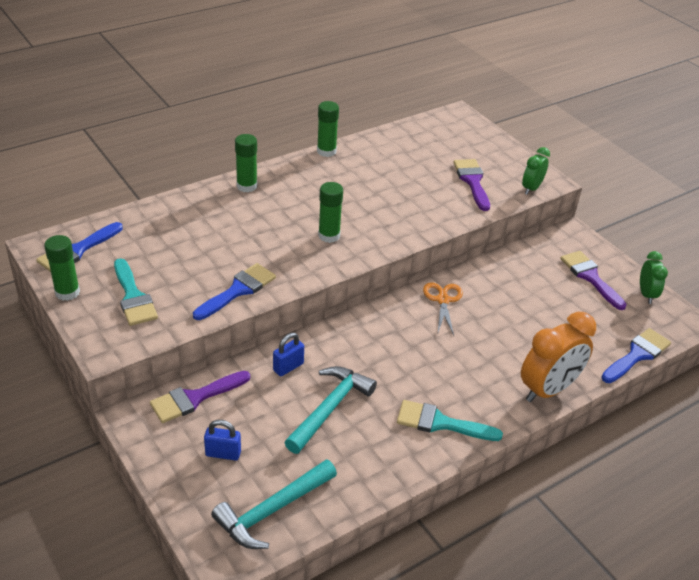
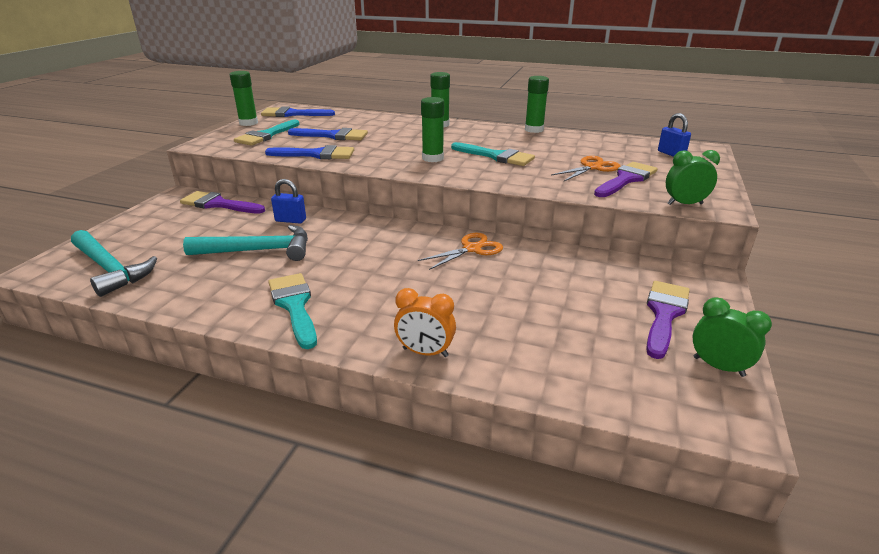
camera: 55 degrees right, 10 degrees down
blue padlock [204,420,241,461] -> blue padlock moved to [658,113,691,157]
turquoise hammer [211,459,337,549] -> turquoise hammer turned 150 degrees counterclockwise [71,230,158,297]
orange clock [521,312,596,402] -> orange clock [394,288,456,357], size x0.56
blue brush [601,328,671,383] -> blue brush moved to [288,128,368,140]
green clock [640,251,668,304] -> green clock turned 105 degrees counterclockwise [692,297,772,377]
none -> turquoise brush [451,142,535,166]
none -> orange scissors [551,156,621,181]

